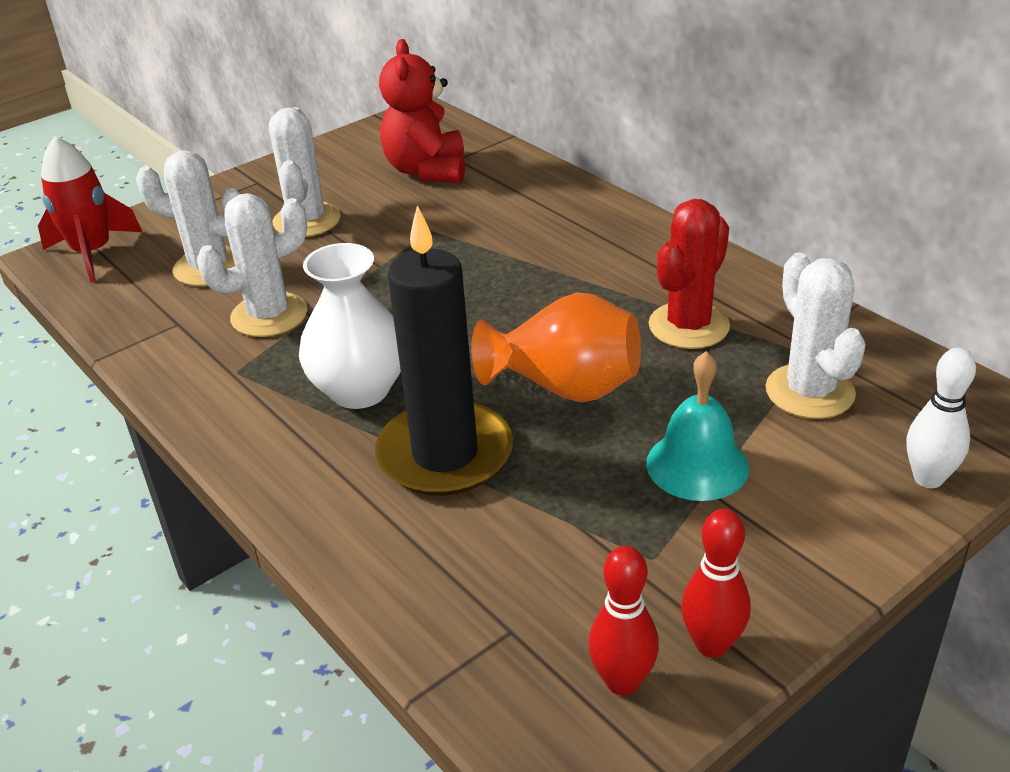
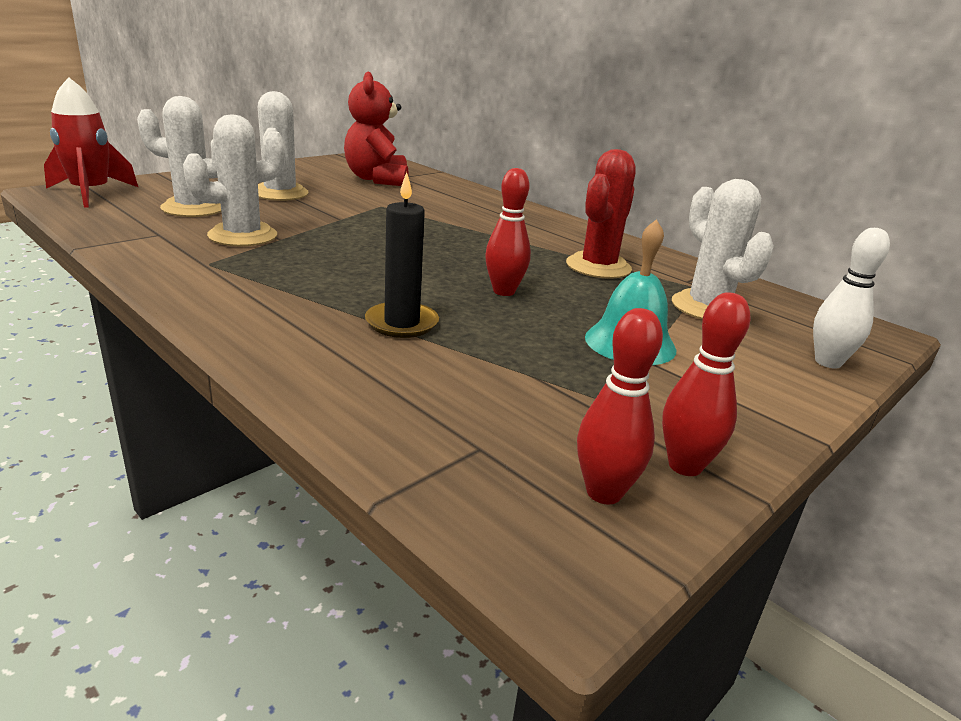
camera: 10 degrees left, 10 degrees down
white vase [299,243,401,409] -> none
black candle [375,205,513,496] -> black candle [365,172,439,338], size x0.58
orange vase [471,292,641,402] -> red bowling pin [485,168,531,296]

